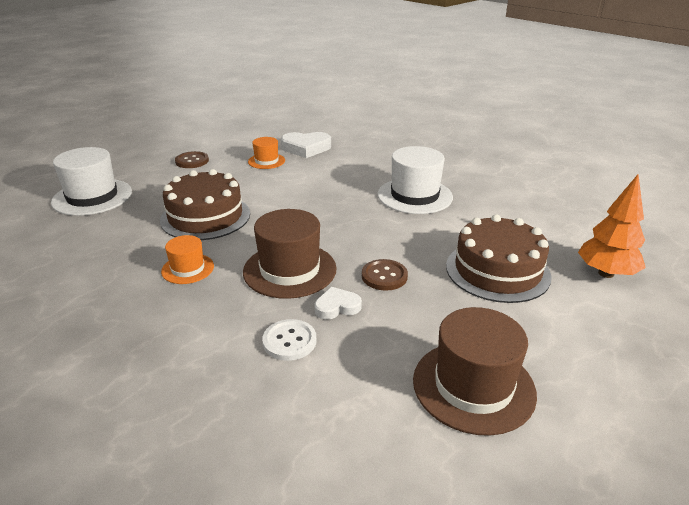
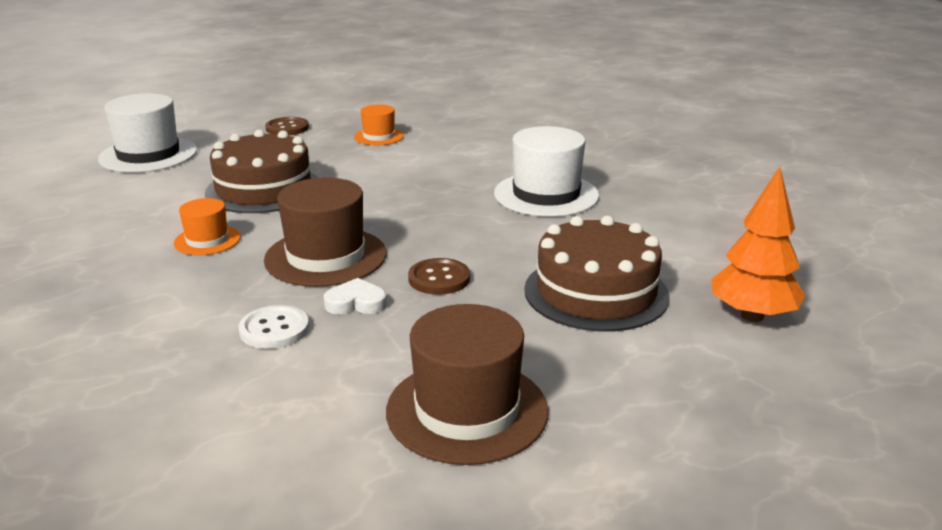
camera: 15 degrees right, 5 degrees down
white heart [281,132,331,158] -> none

